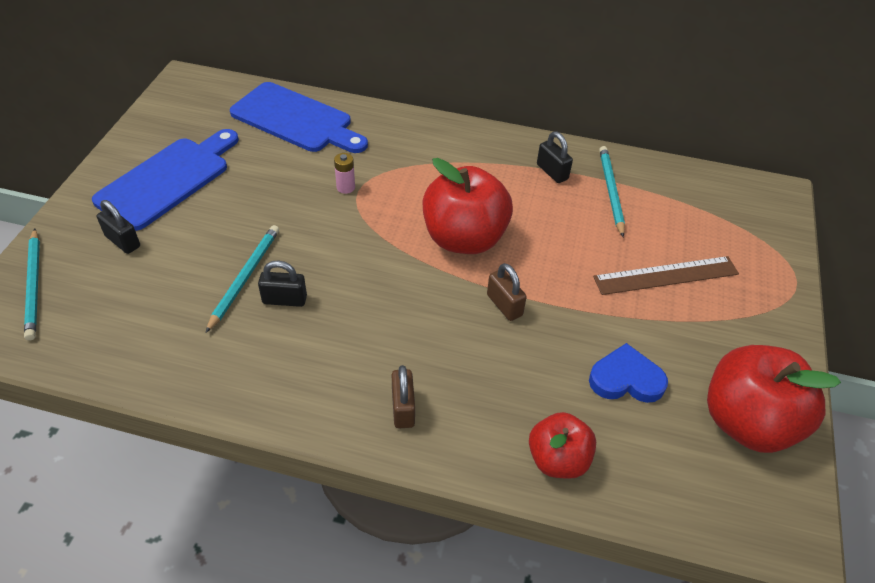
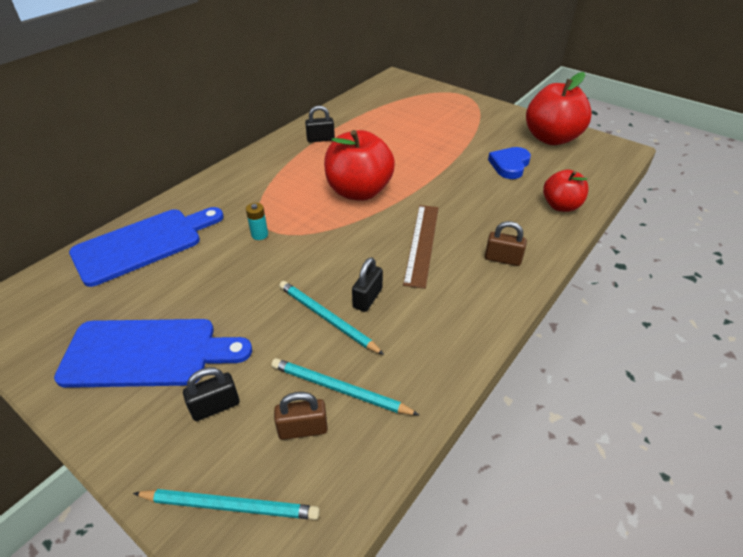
camera: 65 degrees left, 5 degrees down
blue cutting board [92,129,239,231] -> blue cutting board turned 120 degrees clockwise [54,319,252,388]
pink battery [334,153,355,194] -> turquoise battery [246,203,268,240]
brown padlock [487,263,527,321] -> brown padlock moved to [274,392,328,440]
brown ruler [593,256,739,295] -> brown ruler moved to [403,205,439,289]
turquoise pencil [599,146,625,237] -> turquoise pencil moved to [271,358,419,415]

